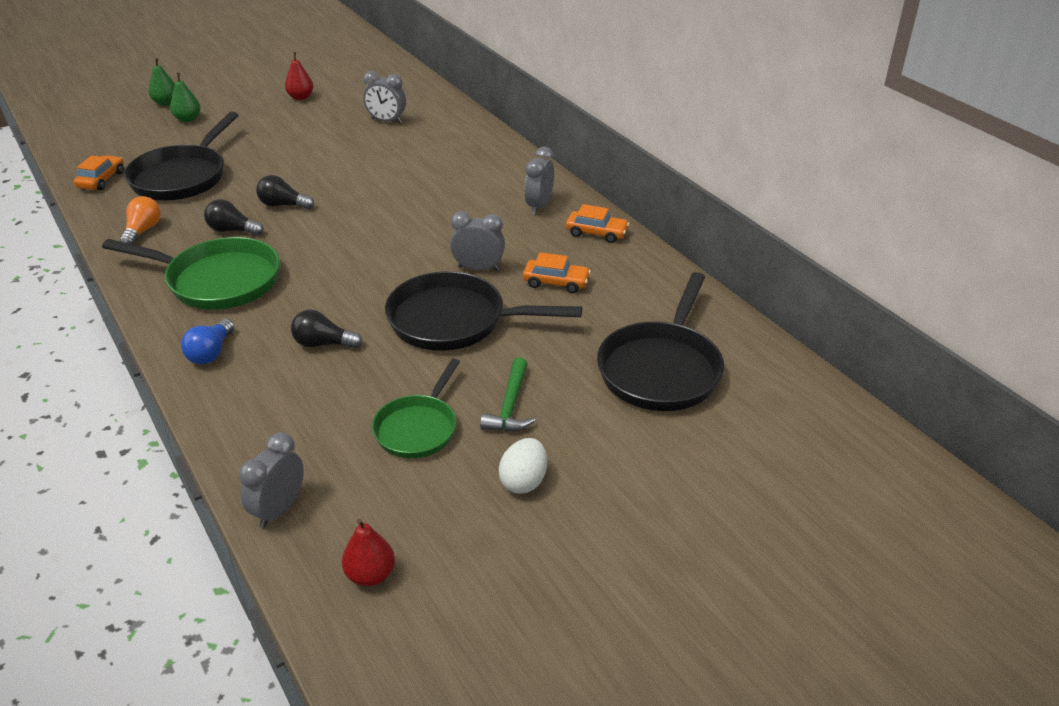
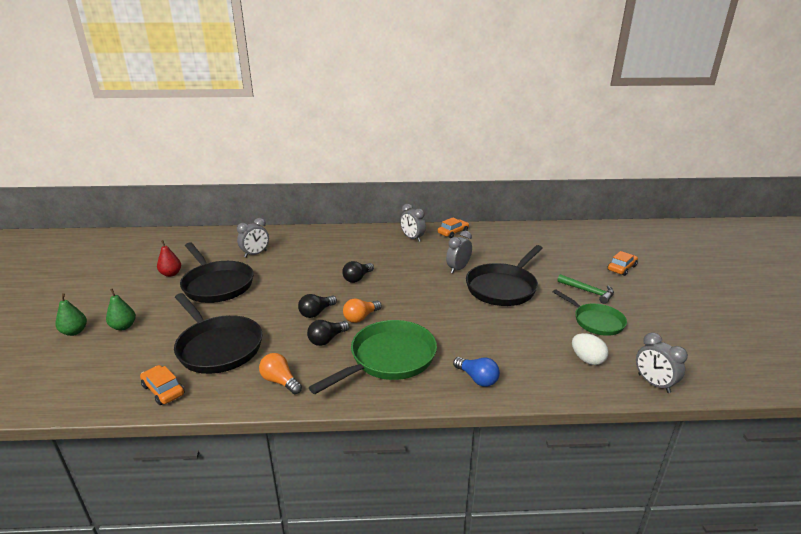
camera: 60 degrees left, 10 degrees down
black light bulb [291,310,363,348] -> black light bulb moved to [342,261,374,283]
red pear [342,519,395,586] -> none
white egg [499,438,547,494] -> white egg moved to [572,333,609,365]
orange car [523,252,591,293] -> orange car moved to [607,251,638,276]
black pan [597,272,724,411] -> black pan moved to [180,242,254,303]
none -> orange light bulb [343,298,382,323]

